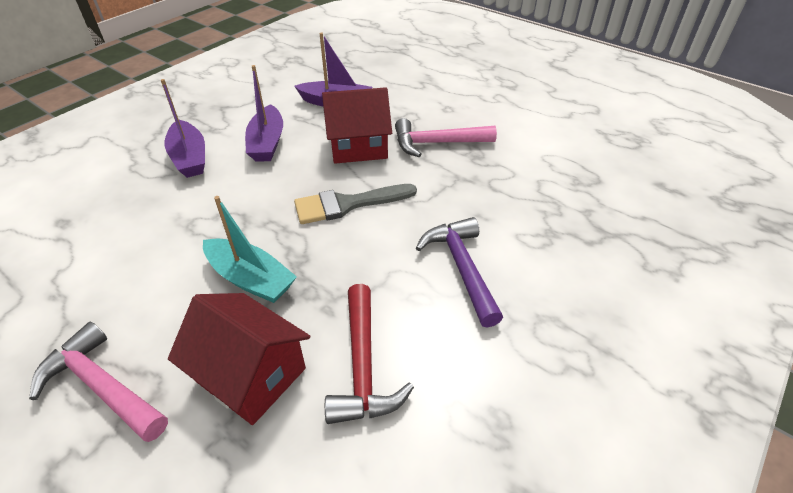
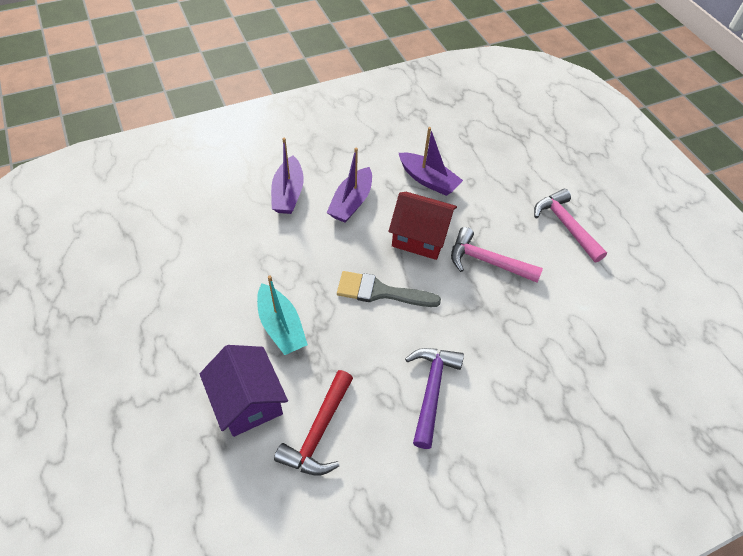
camera: 25 degrees right, 10 degrees up
pink hammer [29,322,168,442] -> pink hammer moved to [534,189,607,263]
red house [168,293,310,425] -> purple house [200,345,288,437]

